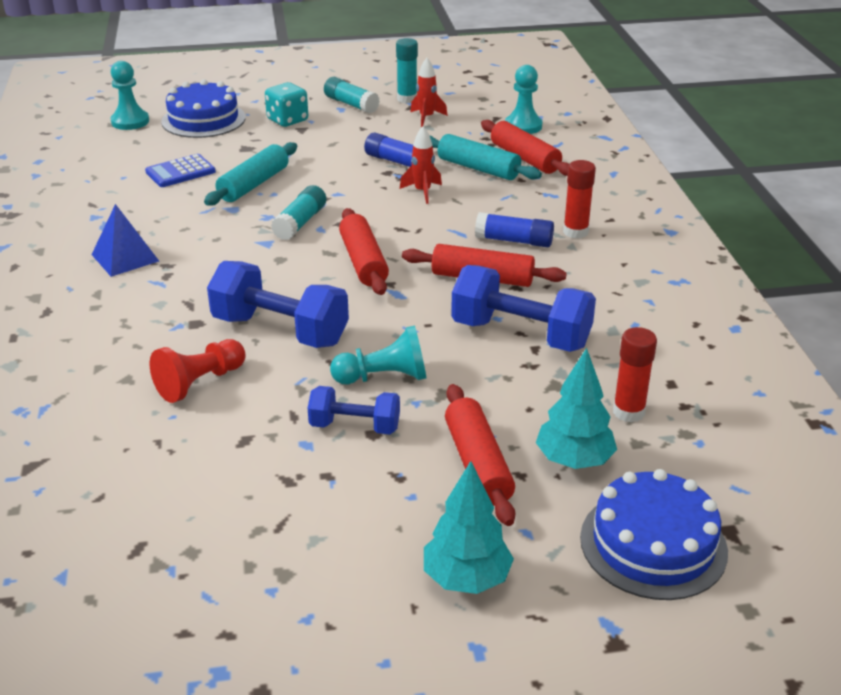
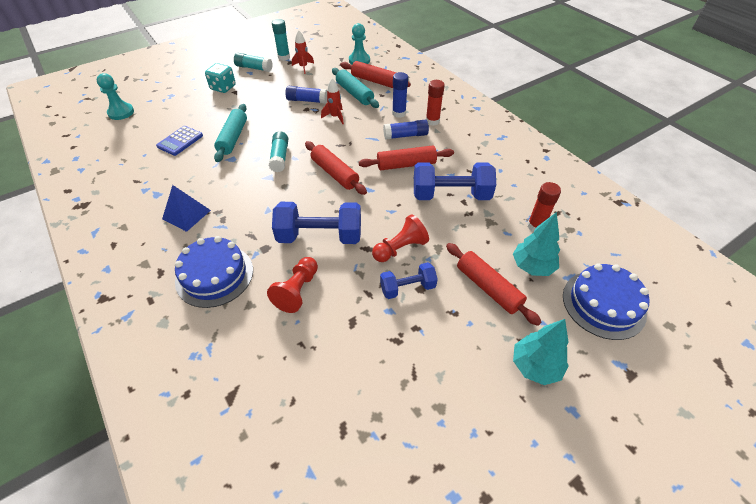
camera: 25 degrees left, 15 degrees up
blue cake [161,79,246,138] -> blue cake moved to [175,236,253,308]
turquoise pawn [330,326,426,384] -> red pawn [372,214,429,262]
turquoise rolling pin [429,134,542,180] -> turquoise rolling pin turned 45 degrees clockwise [332,68,379,108]
none -> blue glue stick [392,72,408,118]

